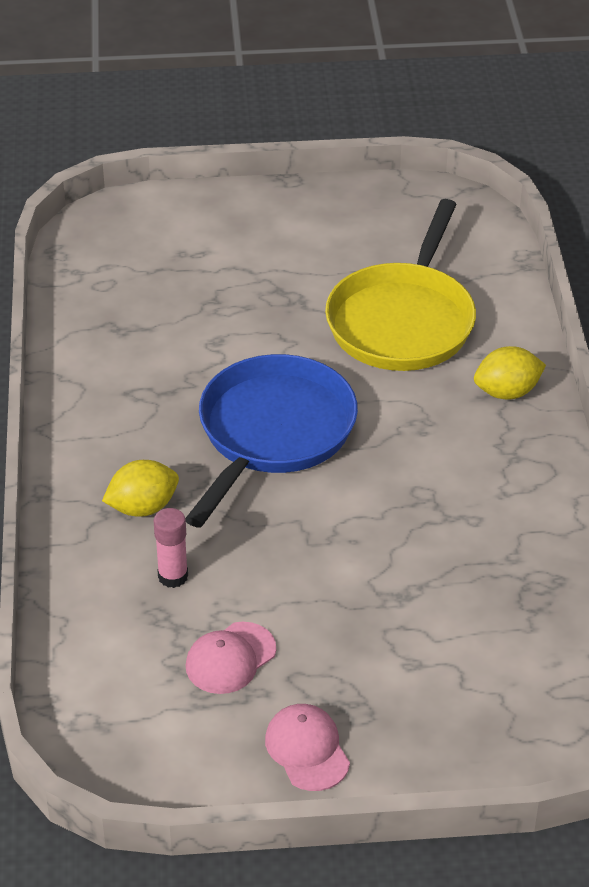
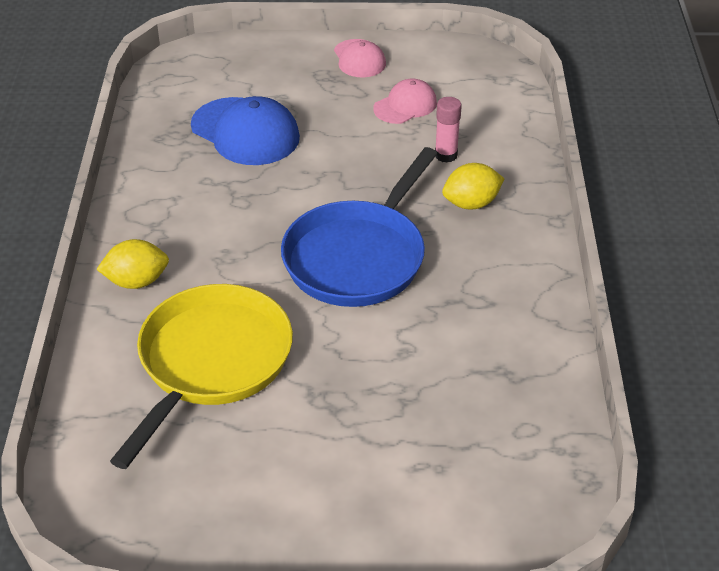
camera: 175 degrees left, 0 degrees up
none -> blue cap [191,96,300,165]

